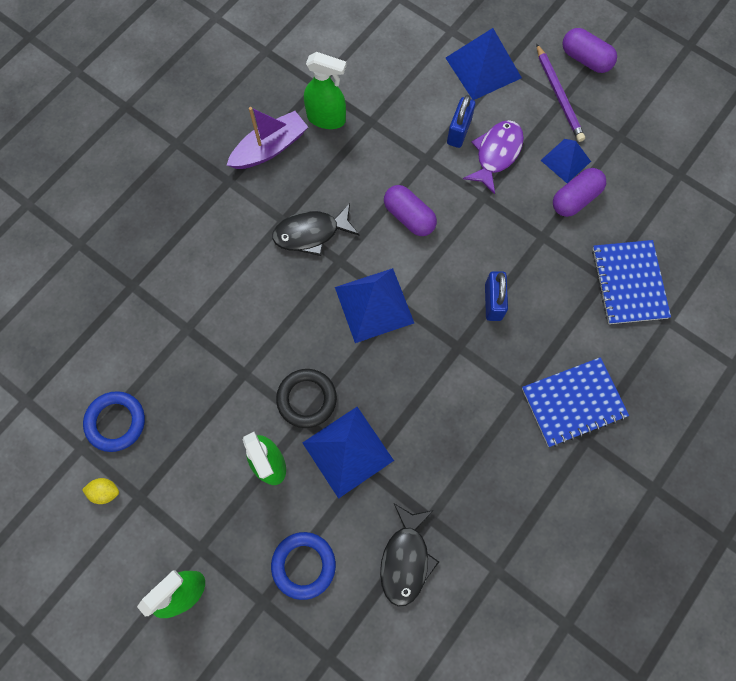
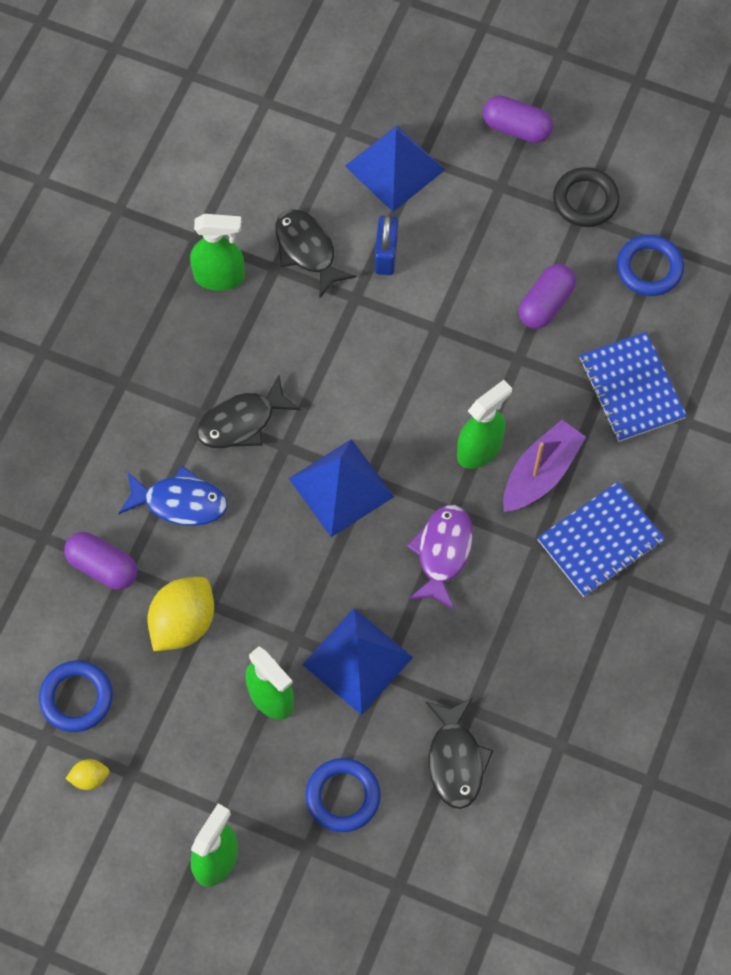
camera: 15 degrees left, 5 degrees down
purple boat [227,107,308,169] -> purple boat moved to [503,420,586,512]
black ring [276,369,337,428] -> black ring moved to [553,167,620,227]
purple capsule [384,185,437,236] -> purple capsule moved to [64,532,137,590]
purple fish [463,120,524,194] -> purple fish moved to [407,505,473,610]
blue padlock [485,271,508,321] -> green spray bottle [457,380,512,469]
purple pencil [536,44,585,142] -> none
blue pyramid [541,139,591,183] -> none
none -> blue fish [119,466,228,526]
none -> yellow lemon [147,577,214,651]
none -> black fish [275,209,356,298]
none -> blue ring [617,235,684,296]

